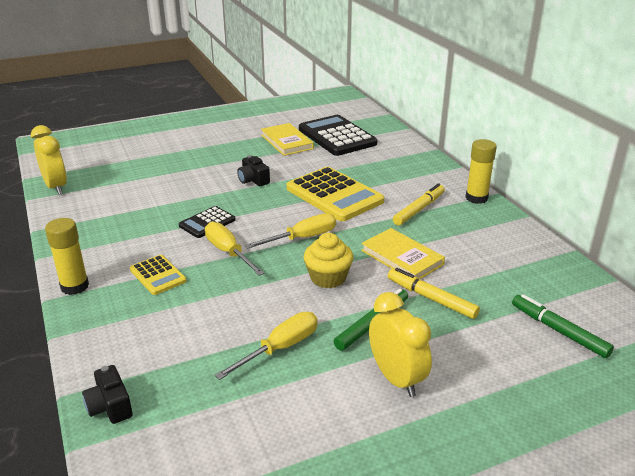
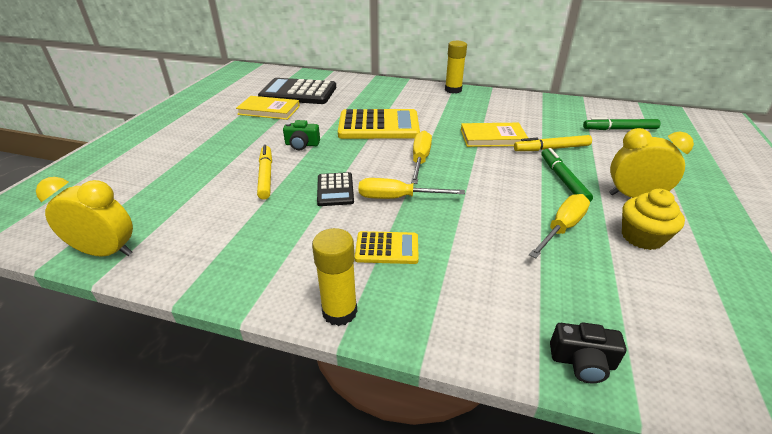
camera: 50 degrees left, 5 degrees up
yellow screwdriver [215,312,318,380] -> yellow screwdriver turned 45 degrees clockwise [529,194,590,259]
black camera [237,155,270,186] -> green camera [283,120,320,150]
yellow cupcake [303,233,353,288] -> yellow cupcake moved to [622,189,685,250]
yellow marker [393,183,445,226] -> yellow marker moved to [257,145,272,200]

